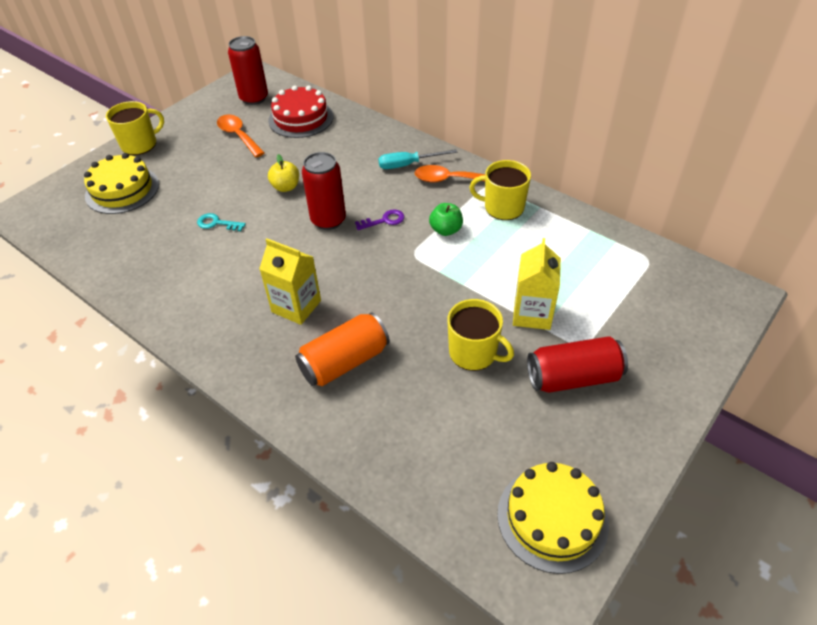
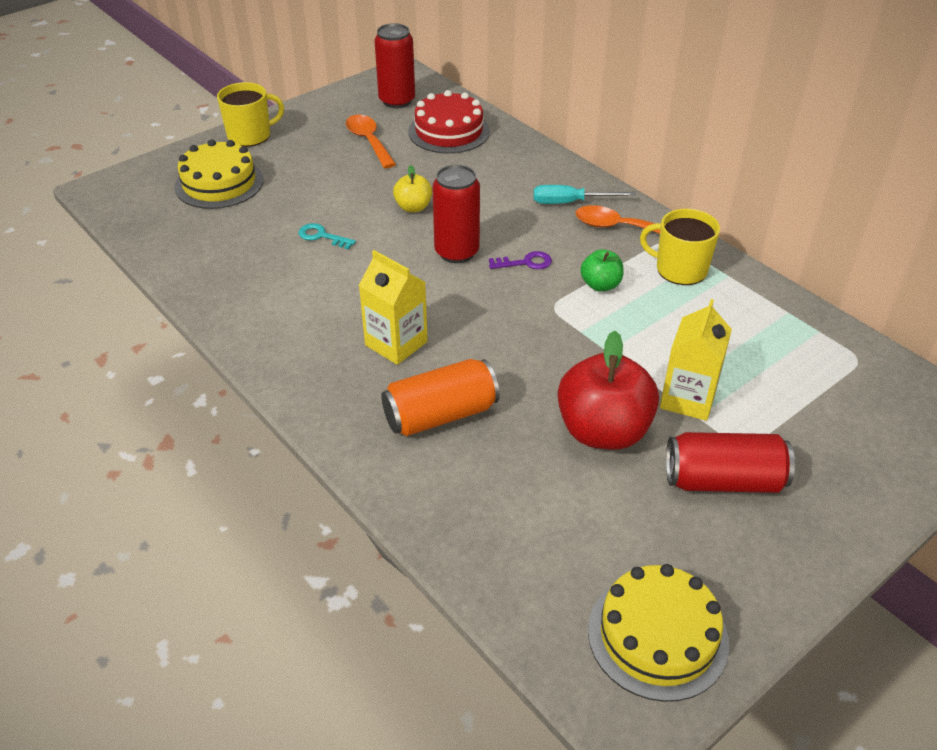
camera: 10 degrees right, 5 degrees down
yellow mug [447,299,514,371] -> red apple [558,331,659,450]

